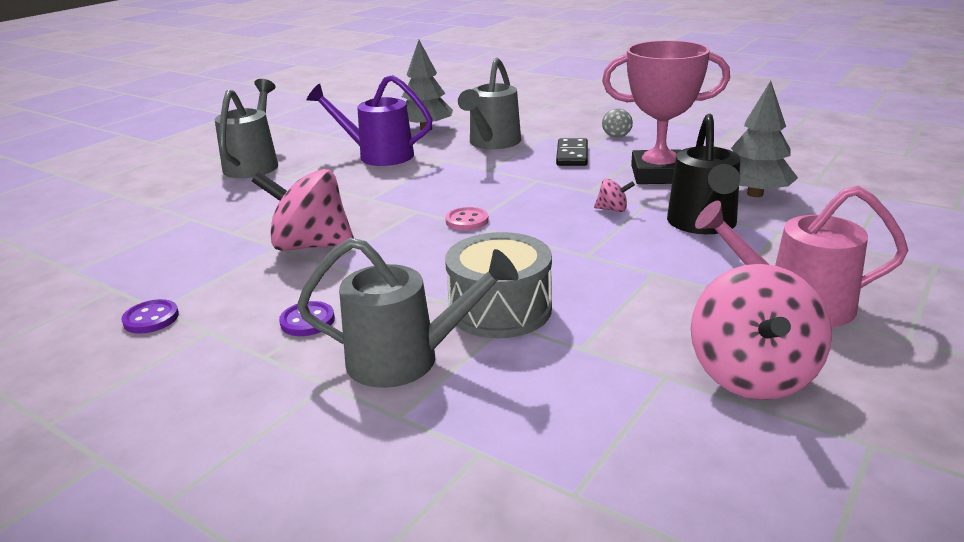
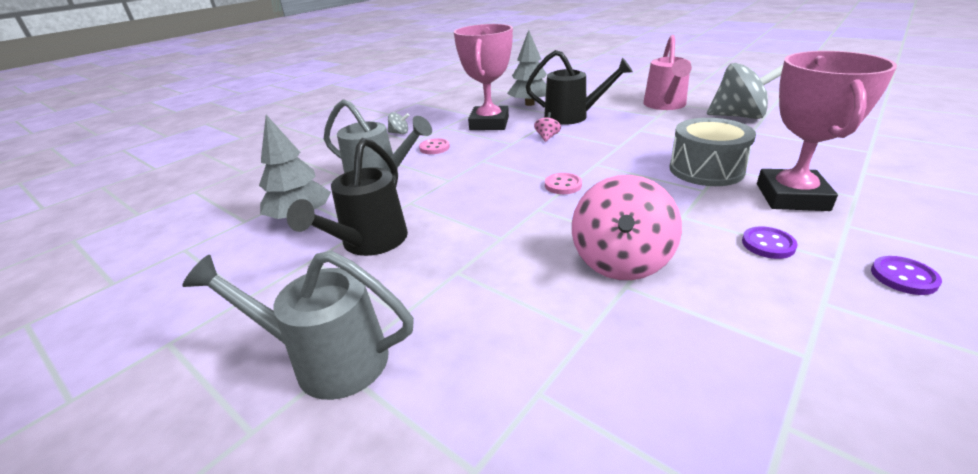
camera: 85 degrees left, 5 degrees up
purple button [121,299,179,334] -> purple button moved to [871,256,942,295]
grey watering can [297,238,519,388] -> pink trophy [757,51,897,211]
purple watering can [307,75,433,166] -> black watering can [287,138,408,256]
black domino [556,138,588,166] -> pink button [419,138,450,154]
pink spinning top [691,264,832,400] -> grey spinning top [707,63,783,119]

